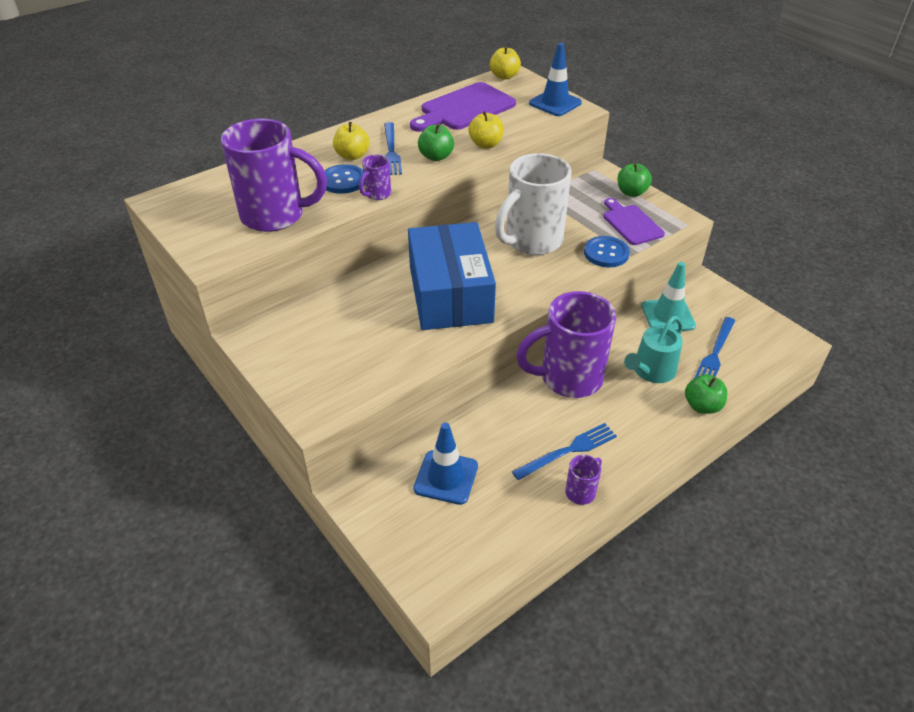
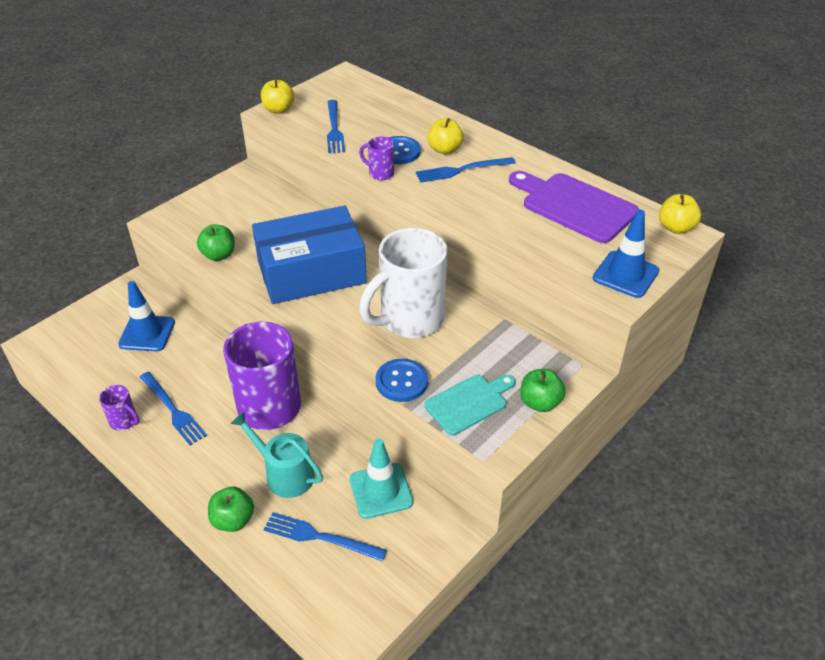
camera: 80 degrees right, 0 degrees up
purple mug [221,119,327,232] -> blue fork [327,100,345,153]
green apple [418,124,454,161] -> green apple moved to [197,224,235,261]
yellow apple [469,111,504,149] -> yellow apple moved to [261,78,295,114]
white mug [495,153,572,255] -> white mug turned 75 degrees counterclockwise [359,228,448,338]
purple cutting board [603,198,665,245] -> turquoise cutting board [424,375,516,435]

